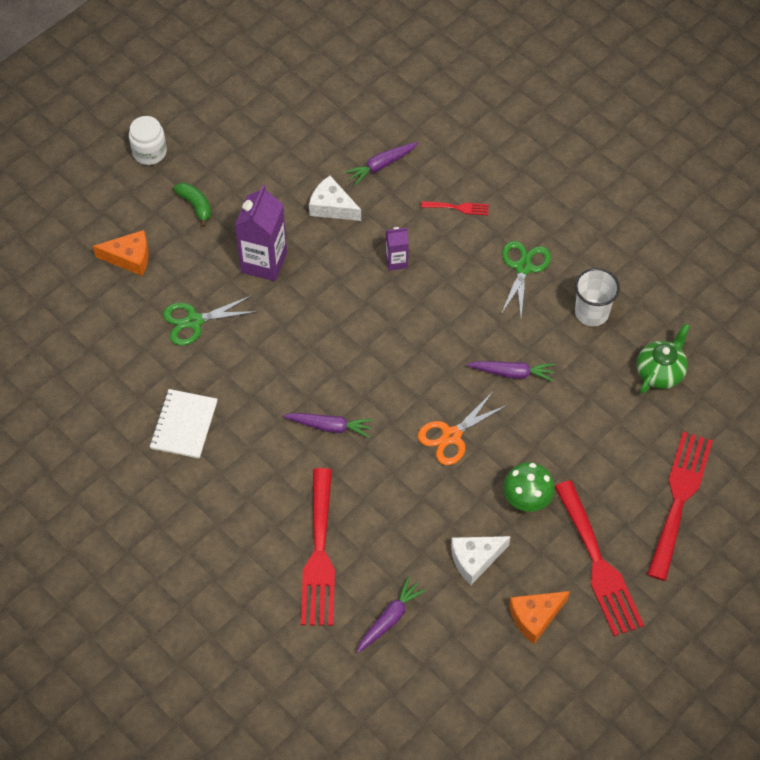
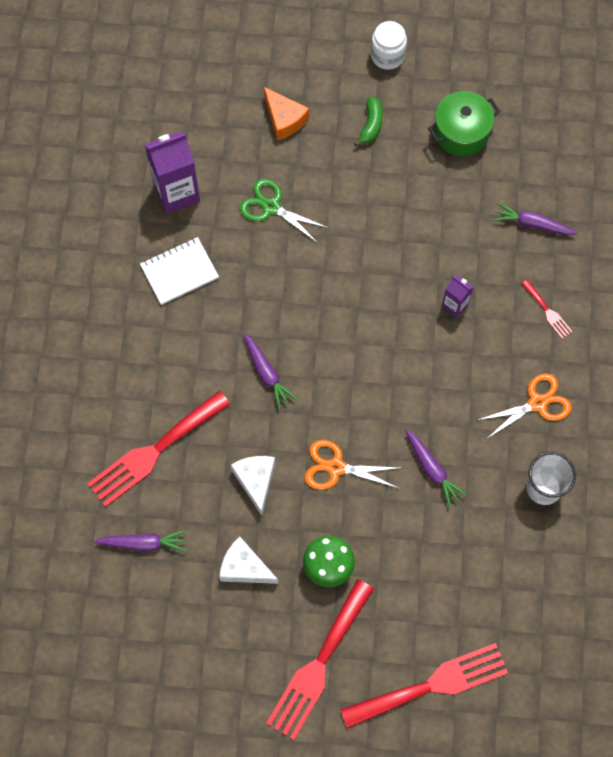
camera: 50 degrees right, 10 degrees up
purple carton [235,185,287,281] -> purple carton moved to [145,131,200,214]
white cheese [309,176,361,221] -> white cheese moved to [231,456,275,516]
green scissors [501,241,551,316] -> orange scissors [478,373,572,438]
orange cheese [509,591,570,644] -> none
green teapot [637,323,690,394] -> none
none -> green pot [428,91,500,156]

